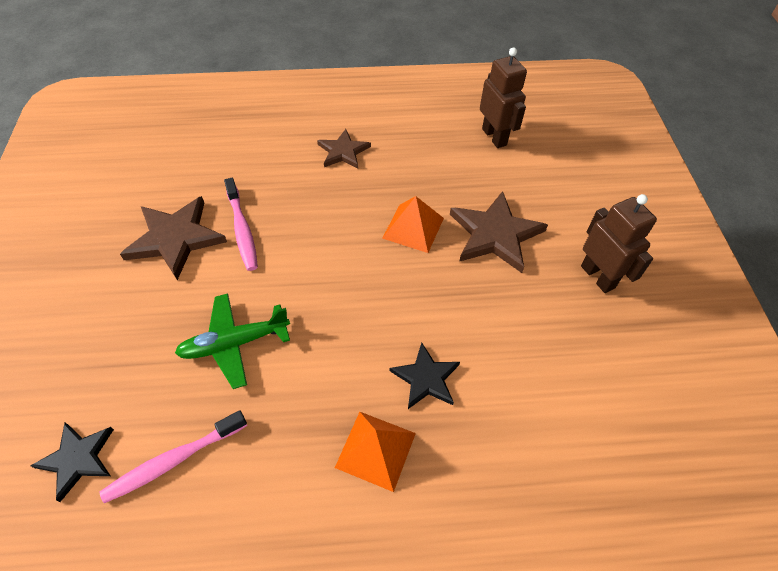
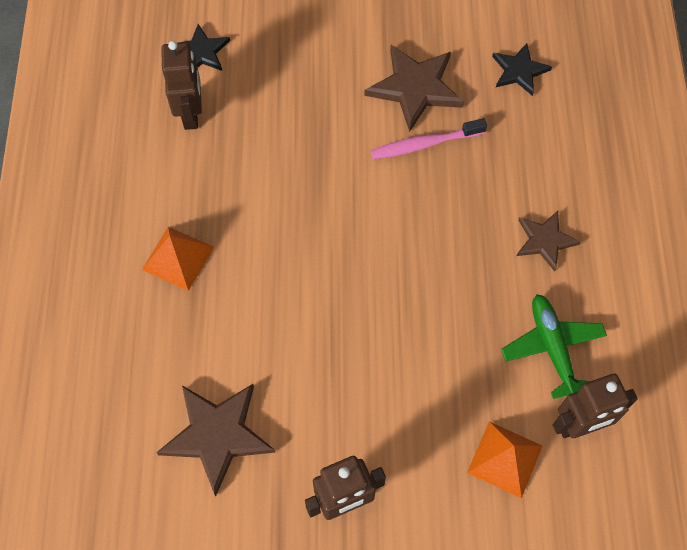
camera: 95 degrees right, 10 degrees up
pink toothbrush [100,410,247,503] -> brown robot [161,41,202,130]
green plane [175,293,290,389] -> green plane moved to [501,294,607,399]
orange pyramid [382,196,444,253] -> orange pyramid moved to [467,422,542,498]
black star [390,342,460,409] -> black star moved to [492,43,552,96]
brown star [450,191,548,273] -> brown star moved to [156,384,275,496]

